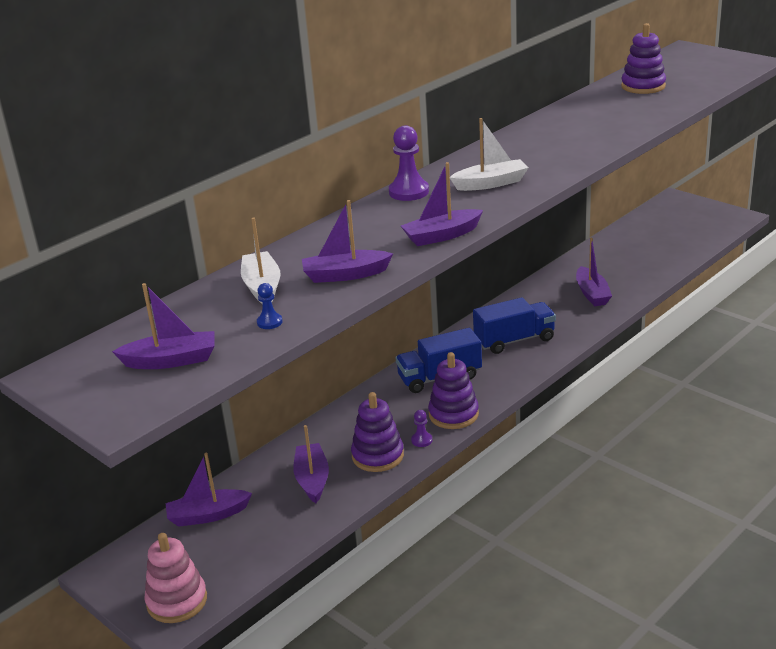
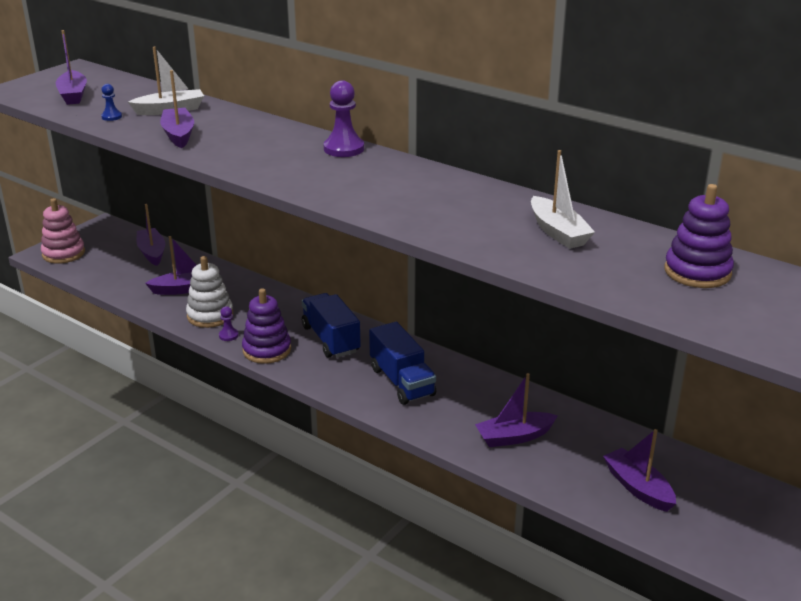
camera: 80 degrees right, 0 degrees up
purple stacking toy [351,392,404,472] -> white stacking toy [186,256,233,328]
purple boat [401,162,483,246] -> purple boat moved to [603,429,676,512]
white boat [450,118,529,191] -> white boat moved to [531,150,595,249]

